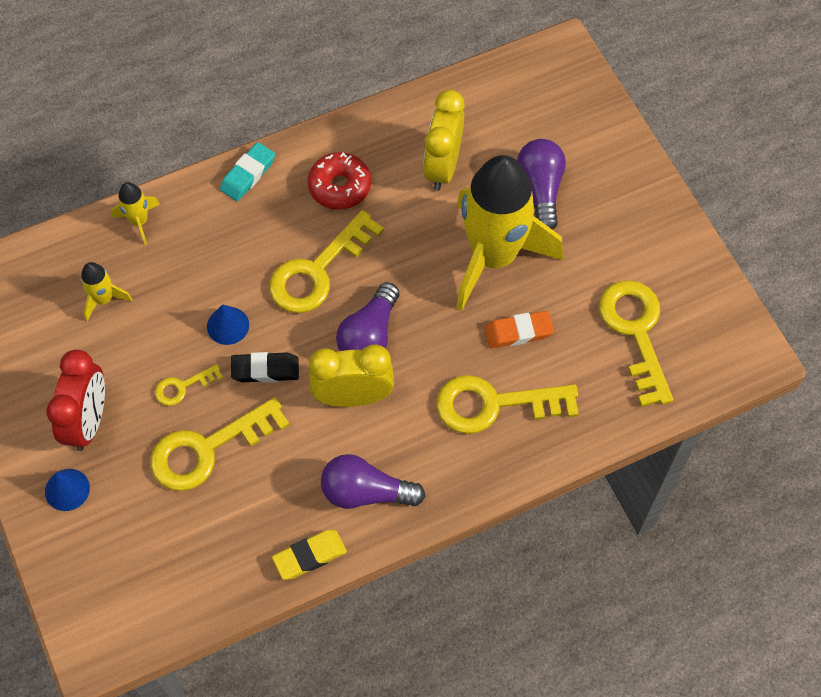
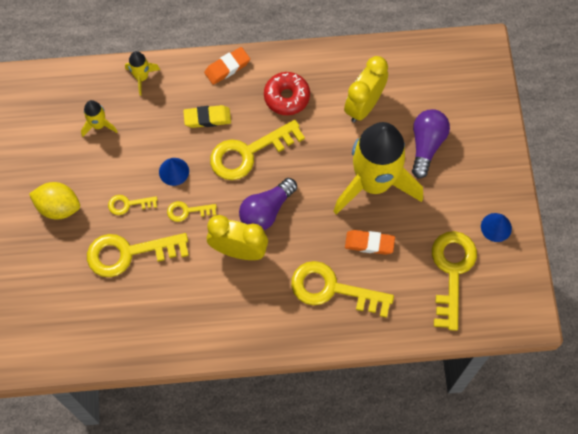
camera: 20 degrees right, 5 degrees up
blue cone [45,469,90,511] -> blue cone moved to [481,213,512,242]
red clock [46,350,105,451] -> yellow lemon [29,182,80,220]
turquoise eraser [220,142,275,201] -> orange eraser [204,47,250,85]
black eraser [231,352,299,383] -> yellow key [167,201,217,222]
yellow eraser [272,530,347,580] -> yellow eraser moved to [183,105,231,128]
purple light bulb [321,454,425,509] -> none

